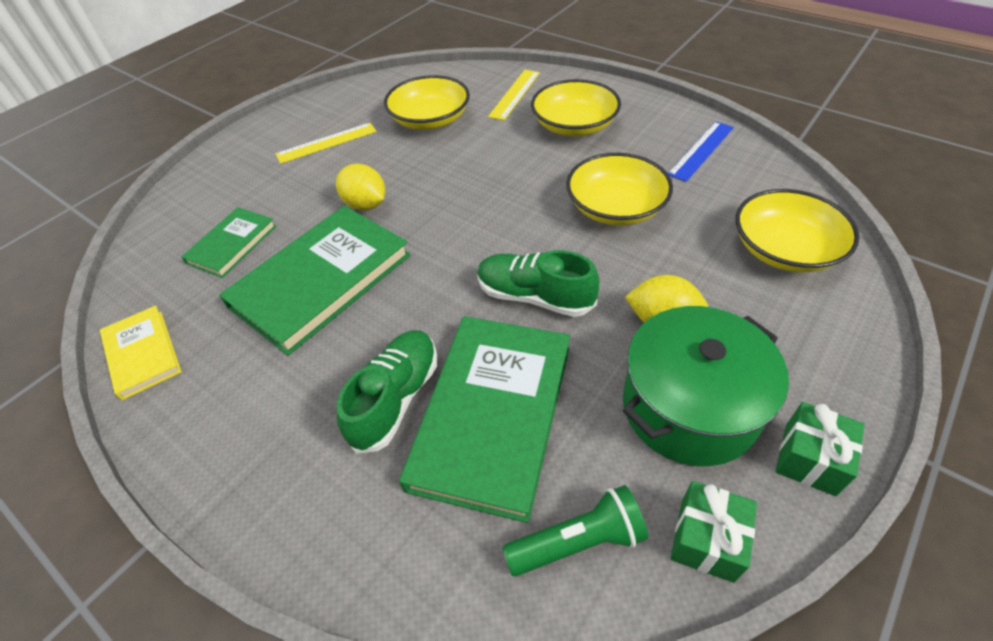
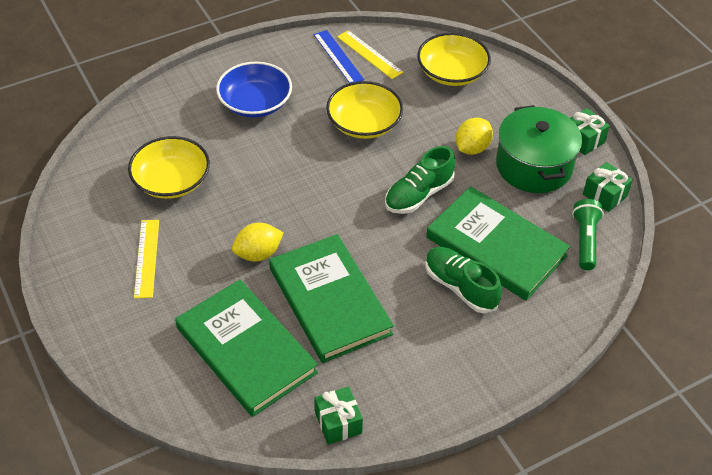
camera: 70 degrees left, 0 degrees up
yellow book [100,306,182,400] -> green gift [315,387,363,445]
green book [181,207,276,278] -> green book [175,280,318,417], size x1.86
yellow ruler [488,70,540,120] -> yellow ruler moved to [337,30,403,79]
yellow bowl [531,79,621,136] -> blue bowl [216,62,292,118]

